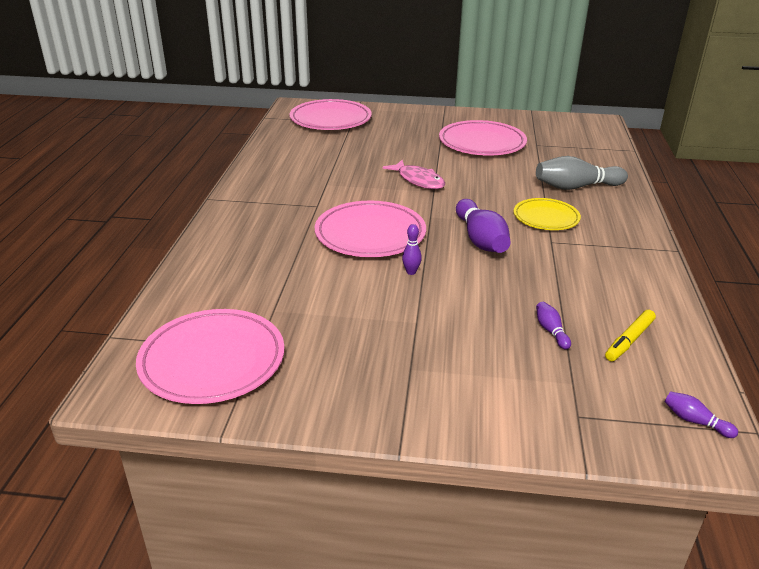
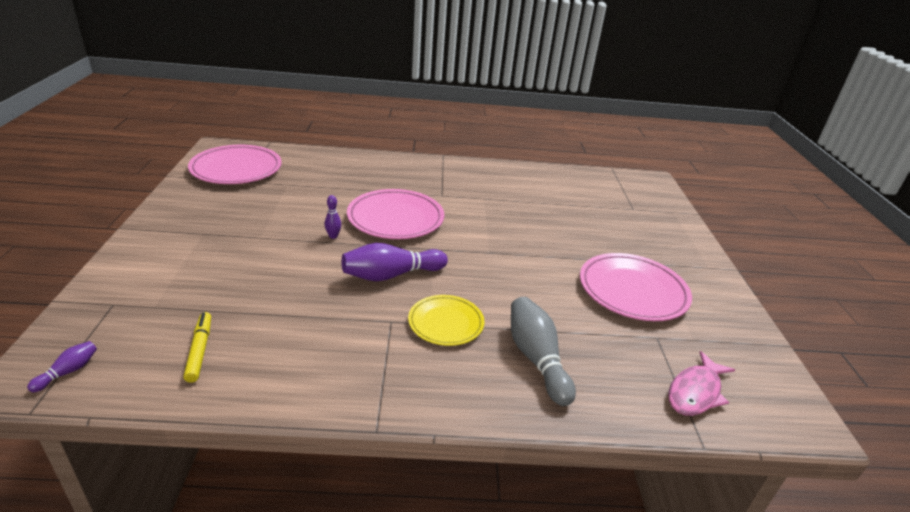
camera: 80 degrees right, 0 degrees up
pink plate [289,99,372,130] -> none
pink fish [383,160,445,189] -> pink fish moved to [668,351,735,416]
purple bowling pin [536,302,571,350] -> none
yellow marker [605,310,656,361] -> yellow marker turned 45 degrees clockwise [183,312,211,383]

